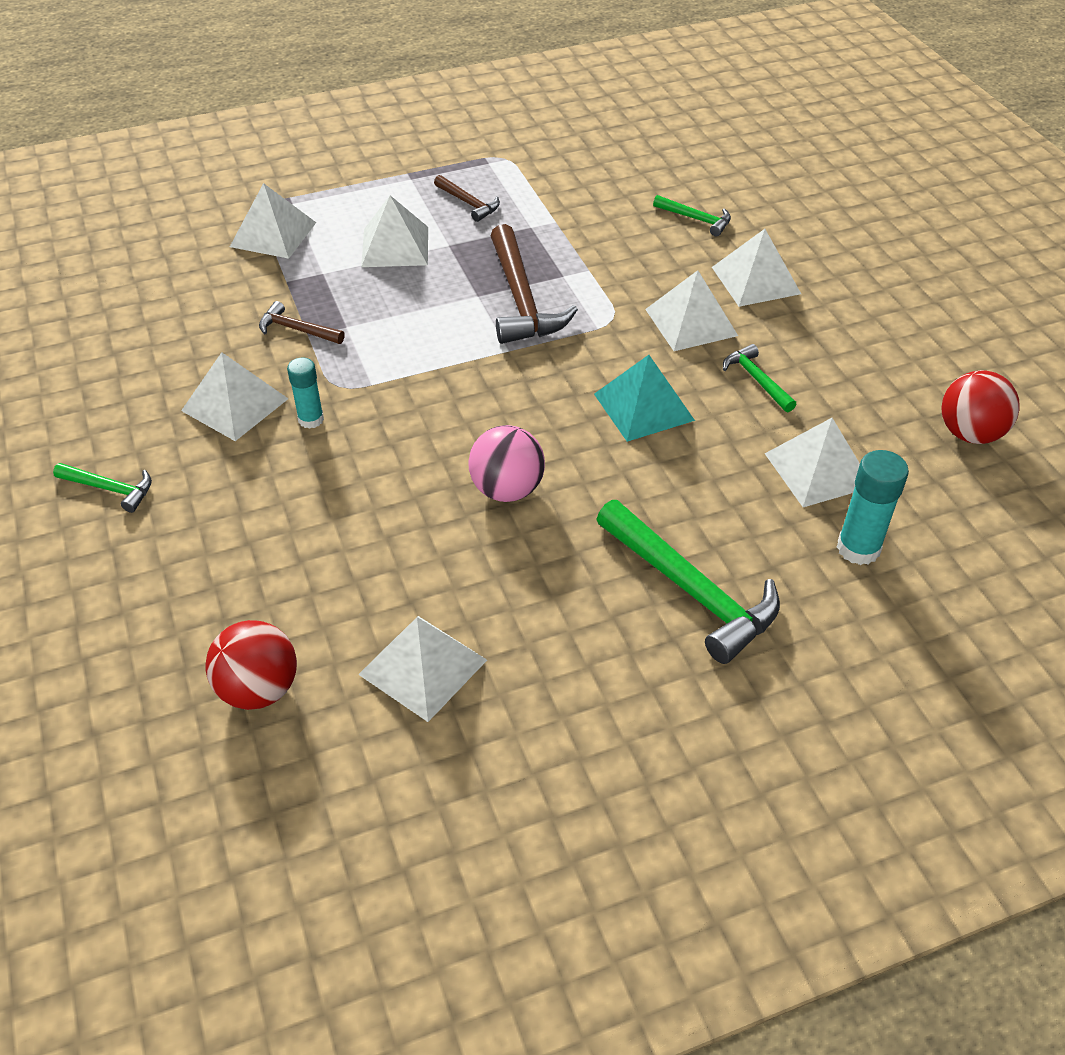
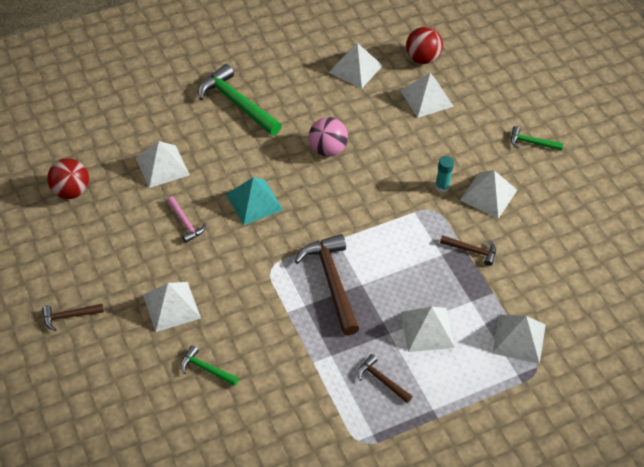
camera: 175 degrees right, 5 degrees up
white pyramid [645,270,738,351] -> white pyramid moved to [400,73,454,118]
green hammer [723,344,796,412] -> pink hammer [167,196,206,243]
turquoise glue stick [837,450,909,565] -> none
none -> brown hammer [42,304,104,331]

